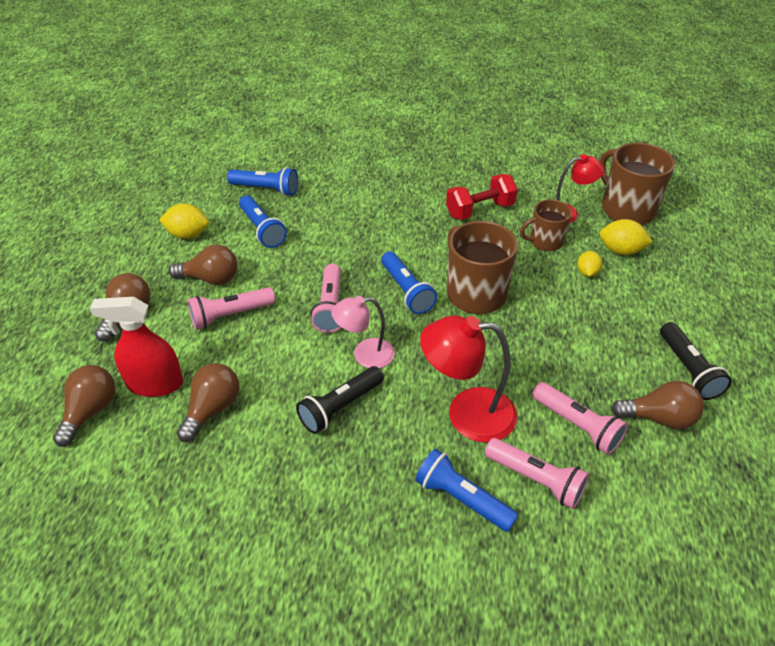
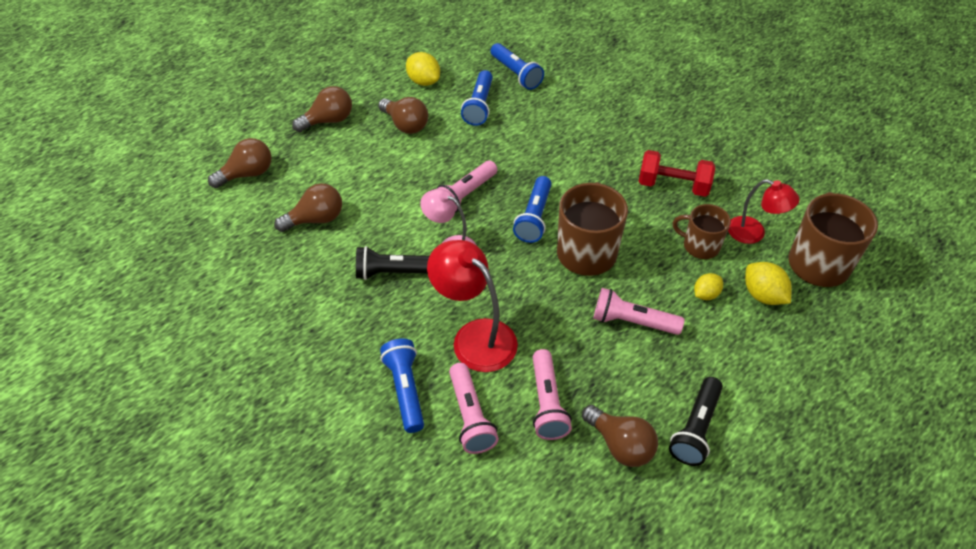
camera: 40 degrees right, 5 degrees up
red spray bottle [90,297,183,397] -> none
pink flashlight [188,287,275,330] -> pink flashlight moved to [593,288,684,335]

